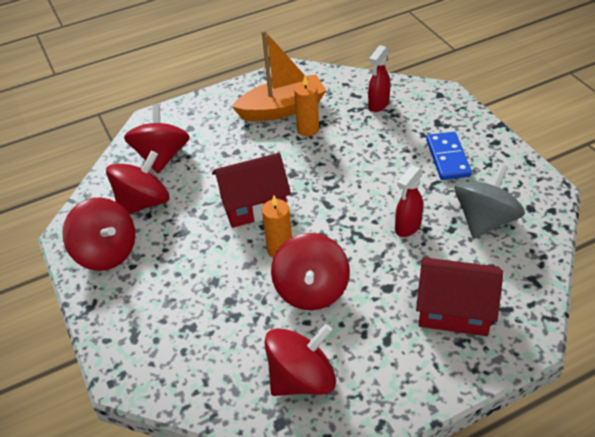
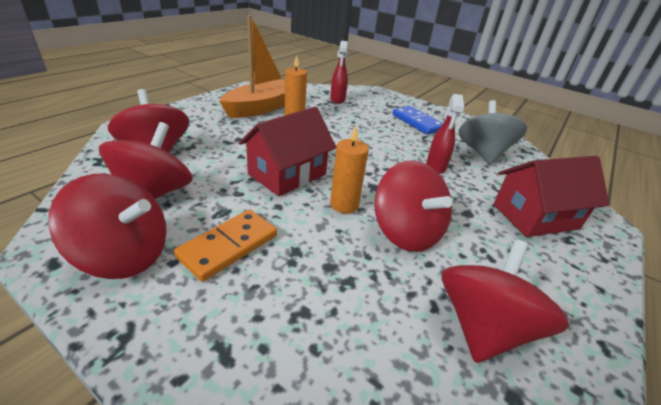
camera: 35 degrees left, 10 degrees down
none -> orange domino [174,210,277,282]

